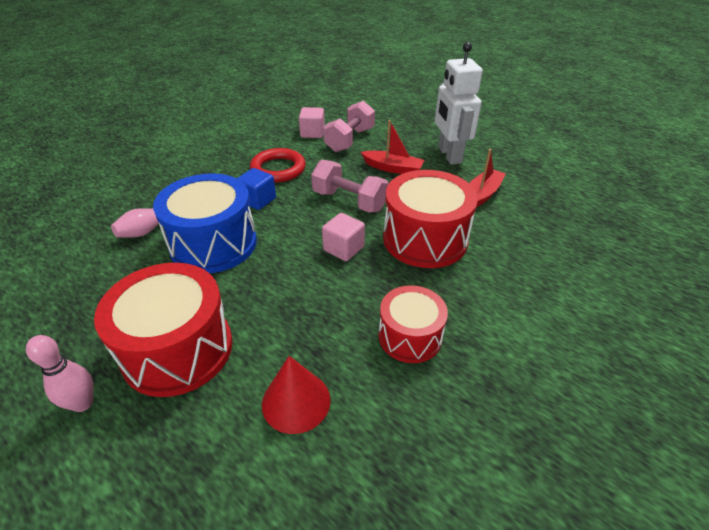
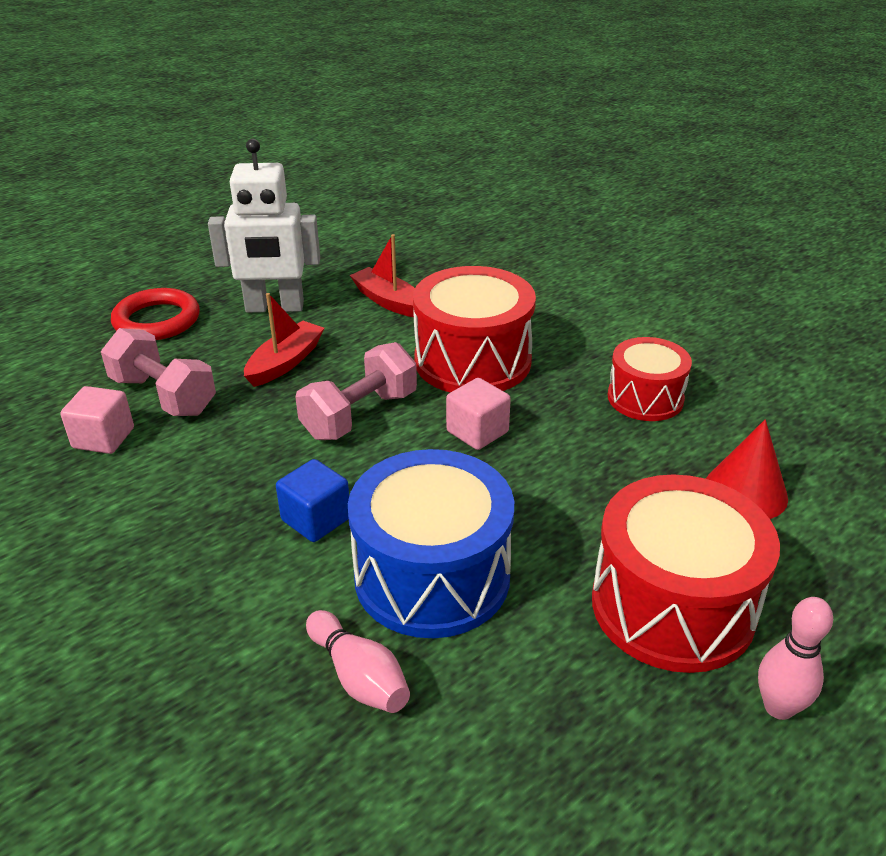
camera: 80 degrees left, 5 degrees down
red ring [250,148,306,183] -> red ring moved to [111,288,200,340]

